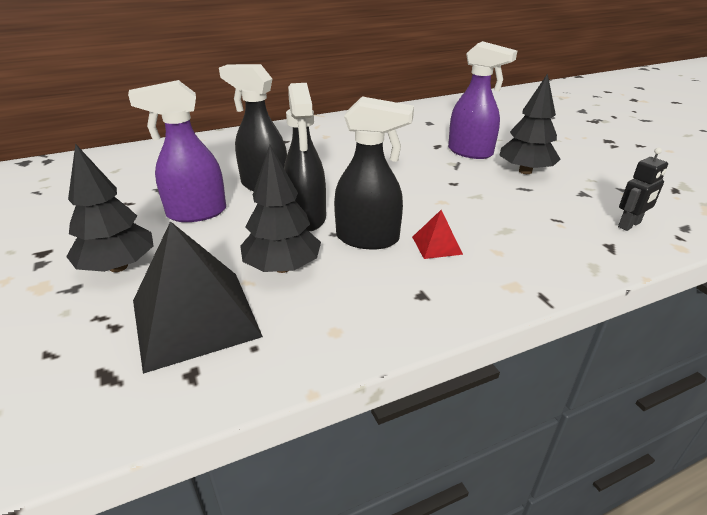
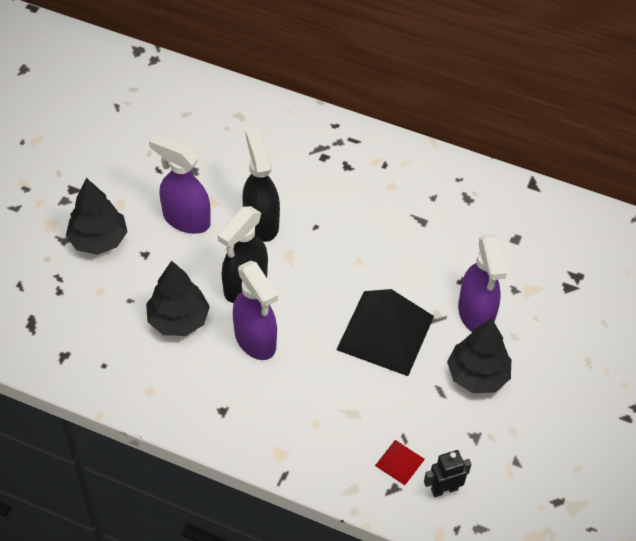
camera: 45 degrees right, 20 degrees up
black pyramid [133,221,263,374] -> black pyramid moved to [336,289,434,376]
black spray bottle [334,96,414,249] -> purple spray bottle [233,261,278,360]
red pyramid [412,210,463,259] -> red pyramid moved to [375,440,425,485]
black robot [618,148,668,231] -> black robot turned 150 degrees clockwise [424,450,471,497]

